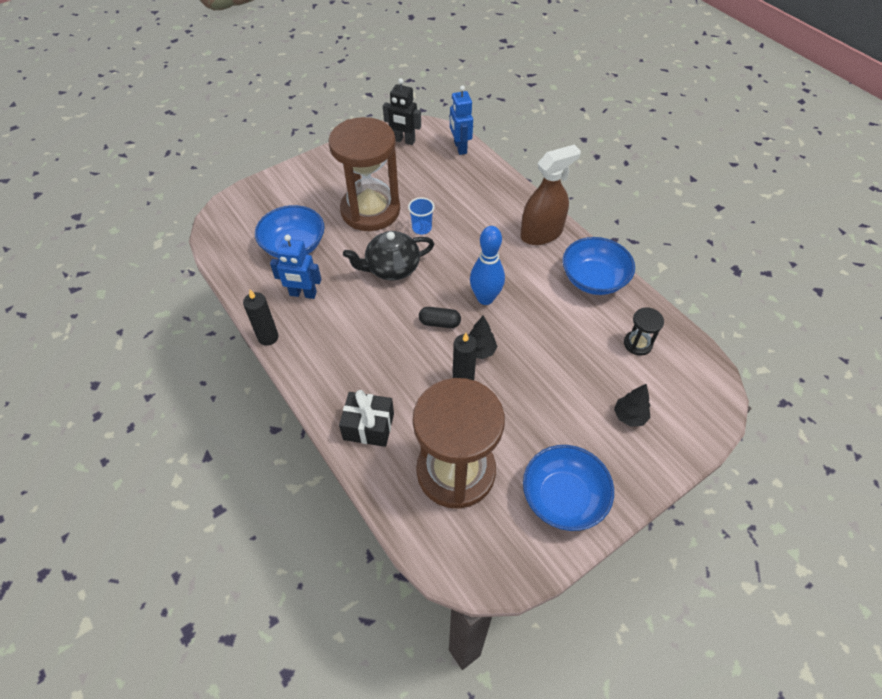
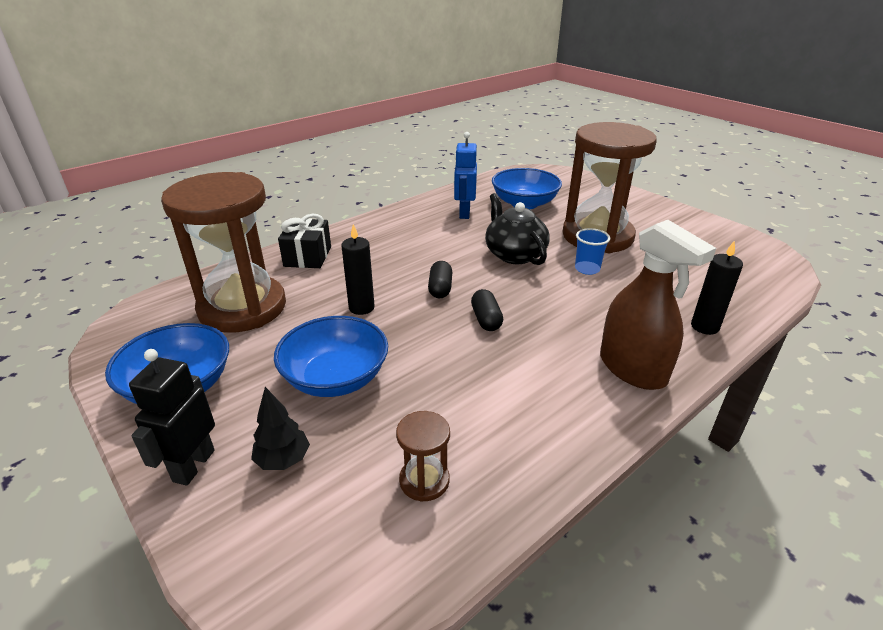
camera: 85 degrees right, 20 degrees down
black candle [243,290,279,346] -> black candle moved to [691,240,743,335]
black robot [383,78,421,145] -> black robot moved to [129,349,215,486]
blue robot [450,85,473,155] -> none
black tree [469,316,498,359] -> none
blue bowling pin [470,226,505,305] -> black capsule [471,289,503,331]
blue bowl [563,237,635,295] -> blue bowl moved to [274,316,388,397]
black hourglass [624,307,664,356] -> brown hourglass [396,411,450,502]

